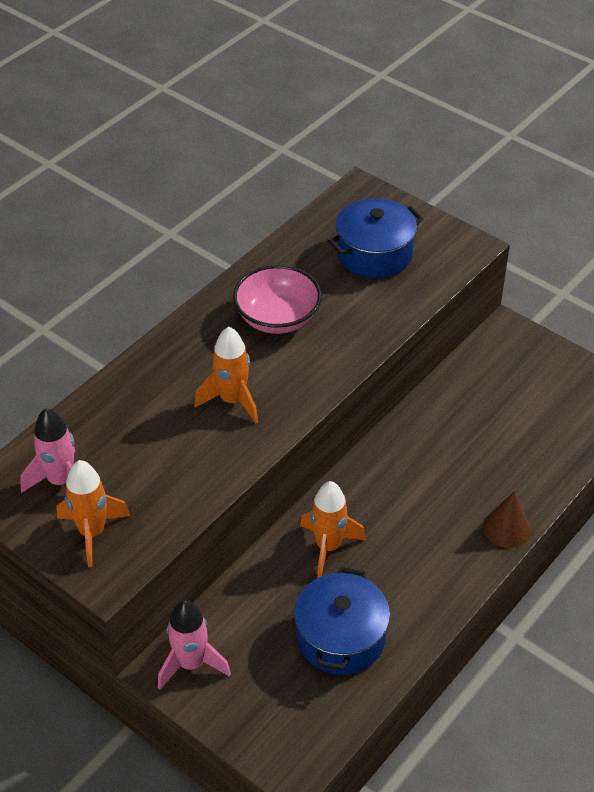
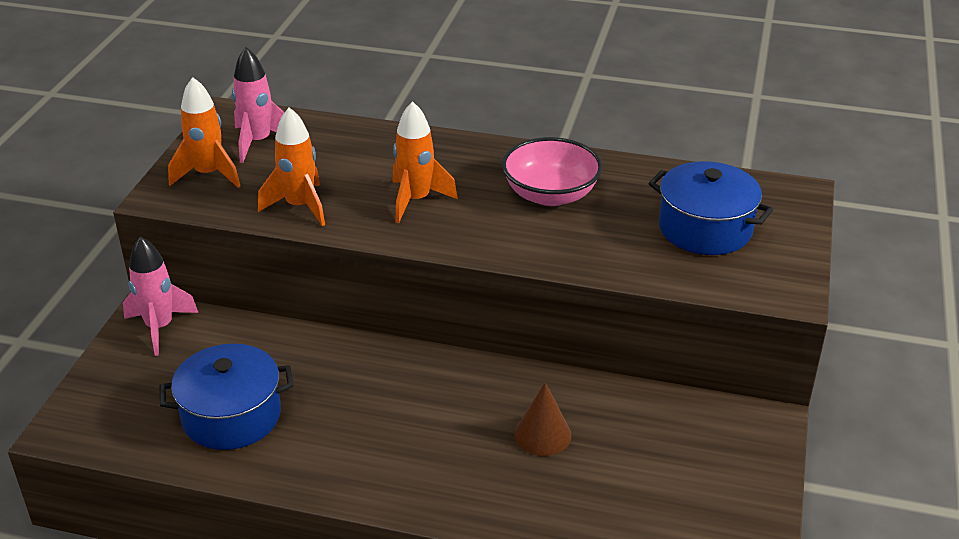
camera: 65 degrees right, 10 degrees down
orange rocket [300,481,366,578] -> orange rocket moved to [258,107,325,226]
brown cone [483,492,531,548] -> brown cone moved to [514,382,572,456]

